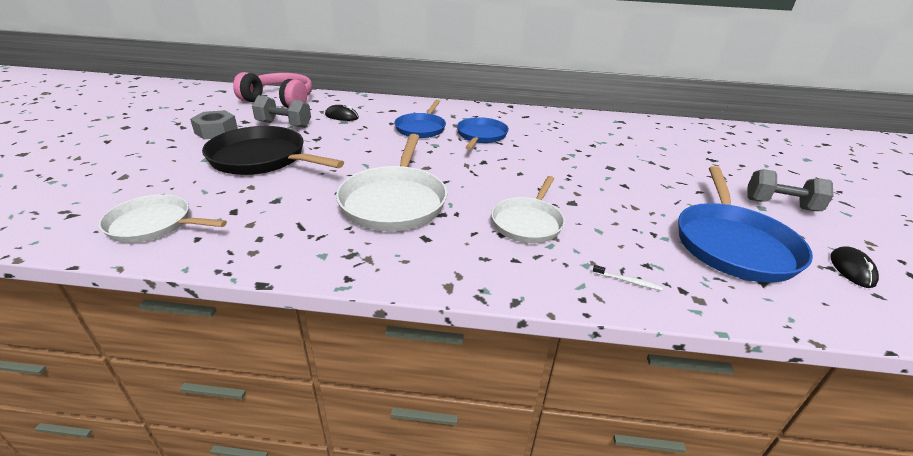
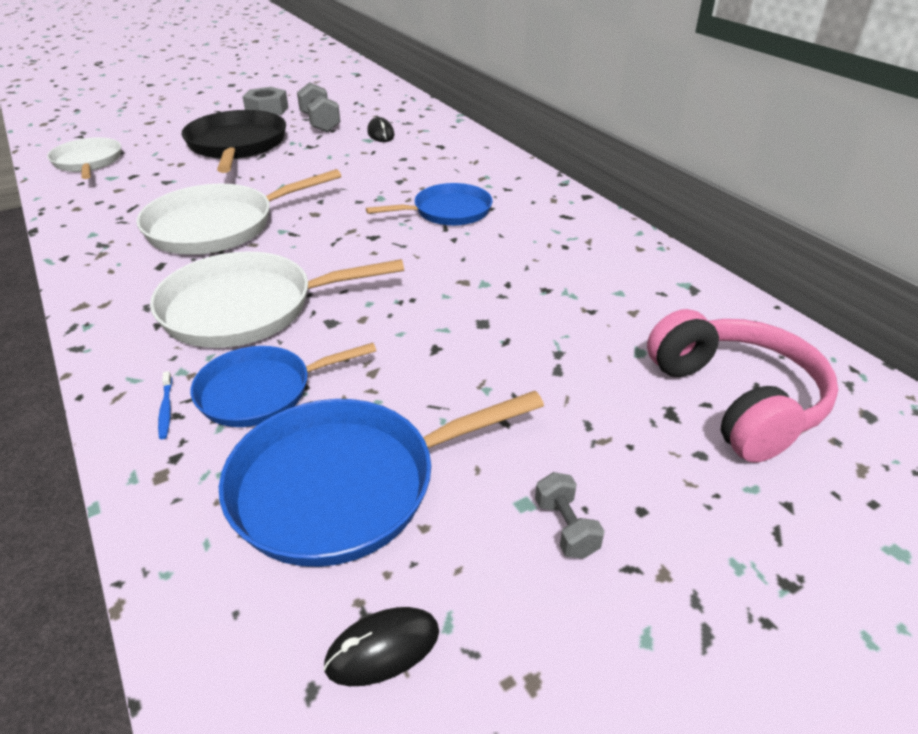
camera: 55 degrees right, 5 degrees up
pink headphones [233,72,312,108] -> pink headphones moved to [647,309,838,463]
blue pan [394,100,446,138] -> blue pan moved to [191,343,376,427]
white pan [491,176,565,243] -> white pan [150,252,404,348], size x1.56
white toothbrush [593,265,663,291] -> blue toothbrush [158,371,172,439]
grey dumbbell [747,169,833,211] -> grey dumbbell [535,472,605,558], size x0.60

